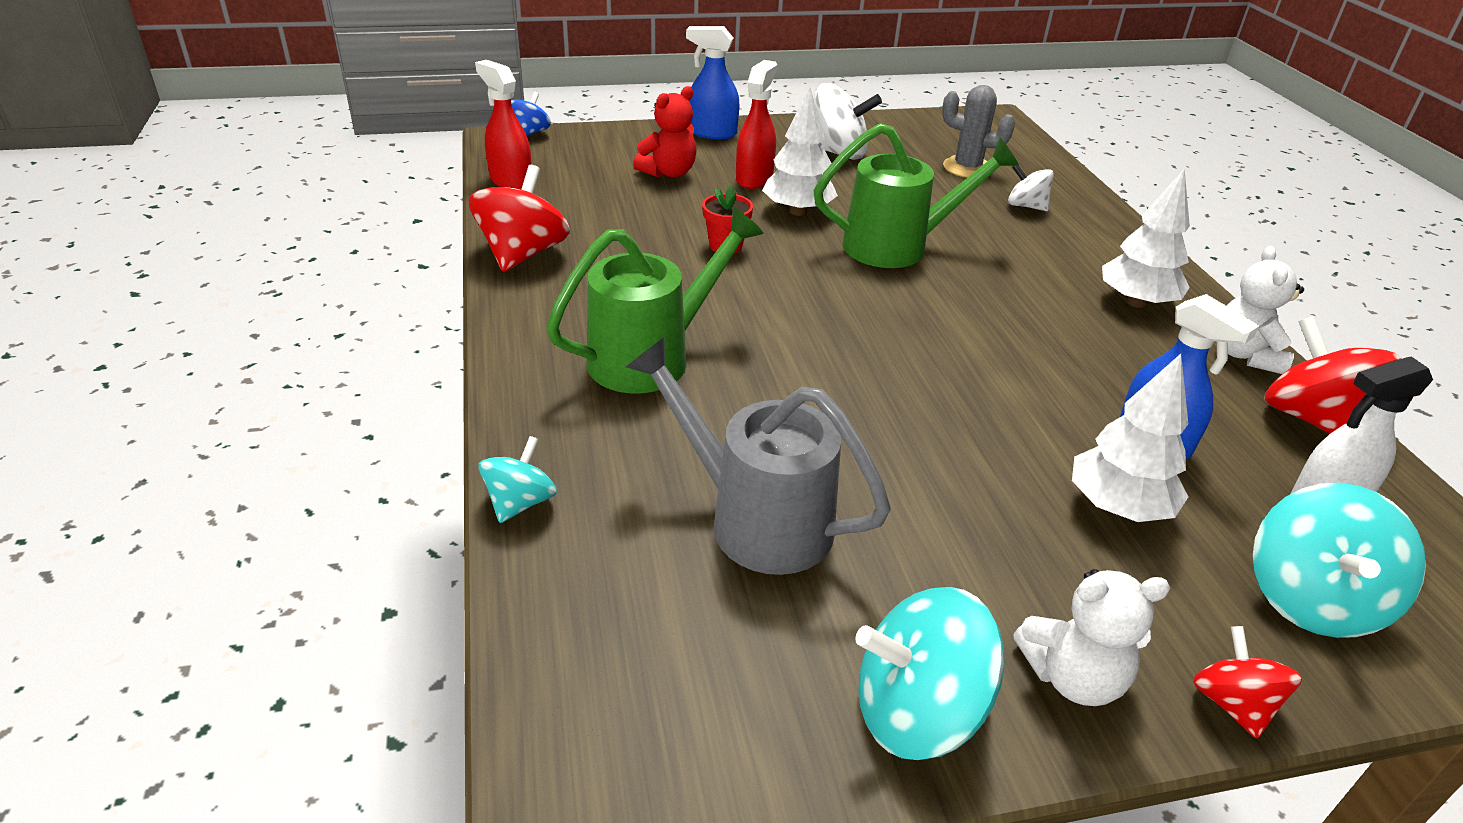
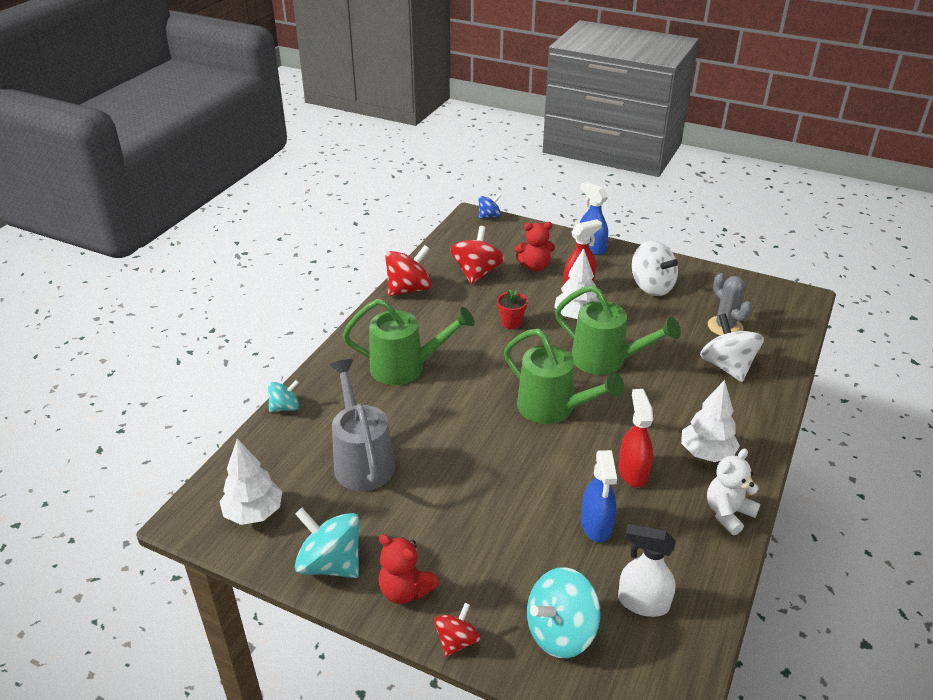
camera: 40 degrees right, 0 degrees up
red spray bottle [475,60,532,189] -> red spray bottle moved to [619,389,653,488]
white spinning top [1008,166,1054,211] -> white spinning top [700,314,764,382], size x1.73
white teddy bear [1013,569,1171,706] -> red teddy bear [378,534,439,604]
white tree [1072,354,1189,522] -> white tree moved to [219,438,282,525]
red spinning top [1264,316,1401,434] -> red spinning top moved to [450,226,504,285]
none -> green watering can [504,329,624,424]

